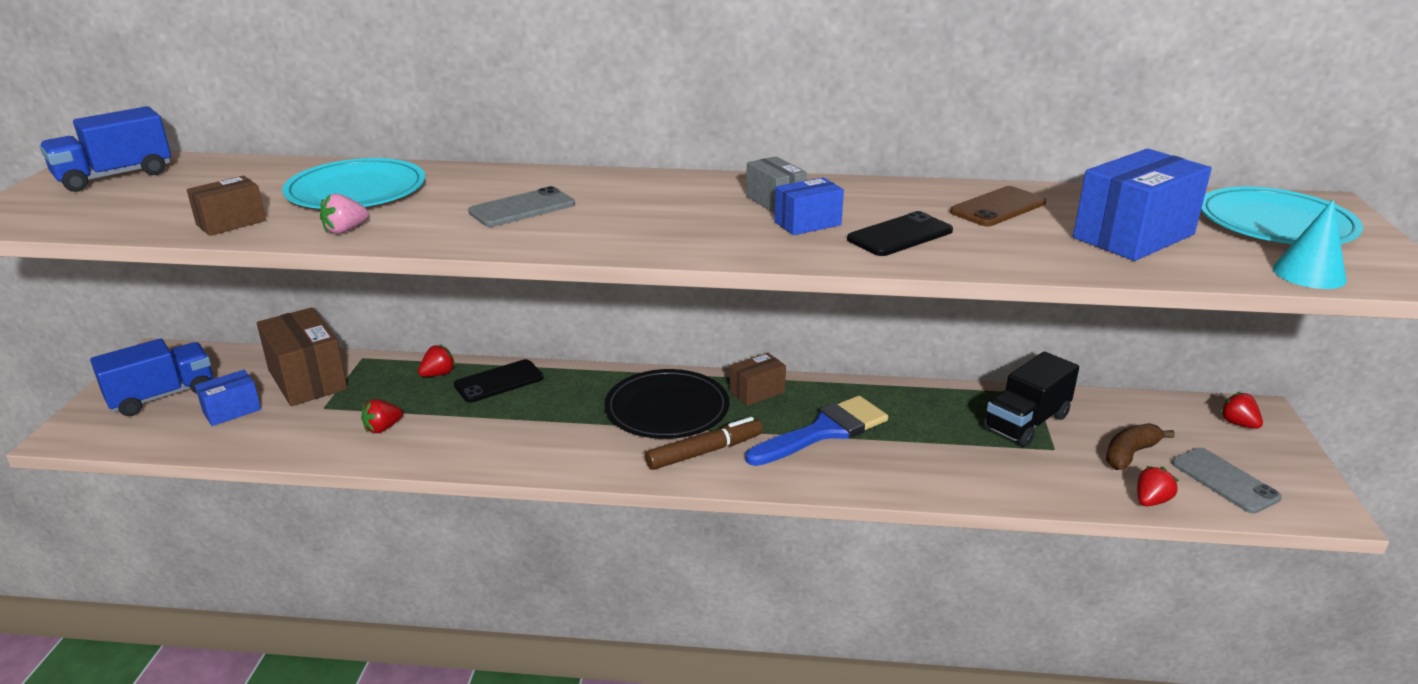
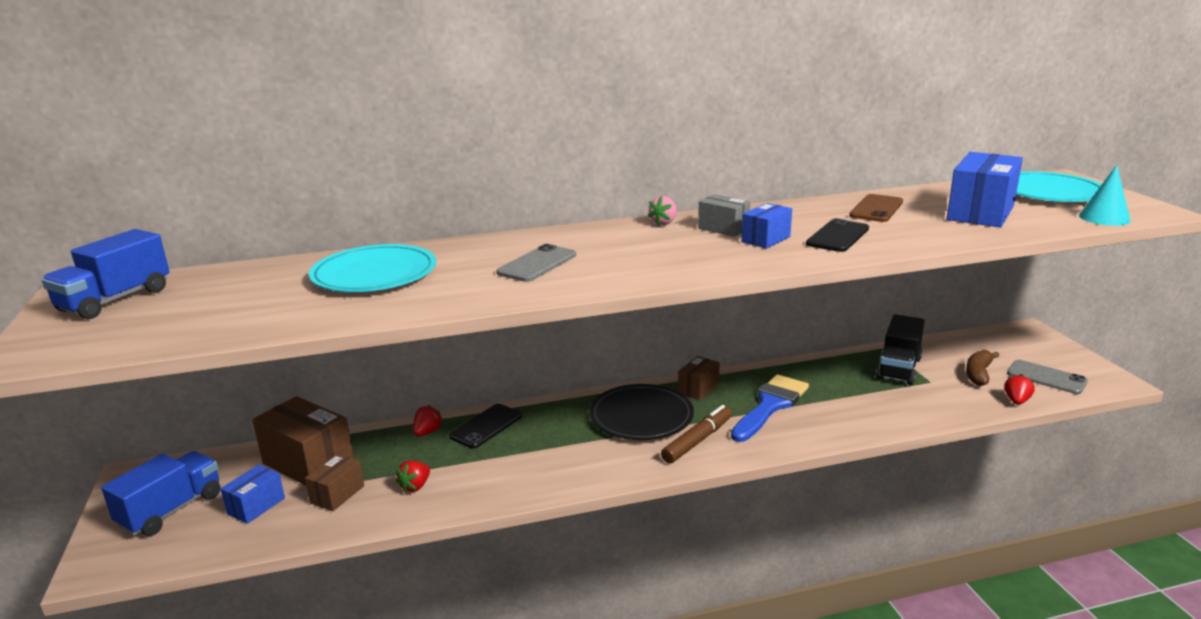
camera: 20 degrees left, 5 degrees down
brown box [187,176,266,236] -> brown box moved to [305,454,364,511]
pink strawberry [320,194,369,234] -> pink strawberry moved to [648,196,677,225]
red strawberry [1220,392,1263,429] -> none

